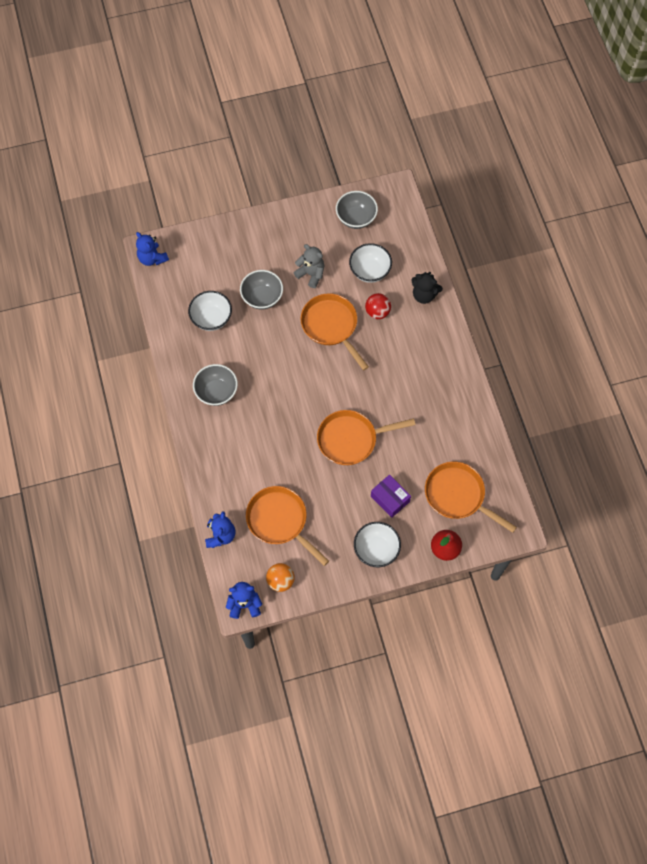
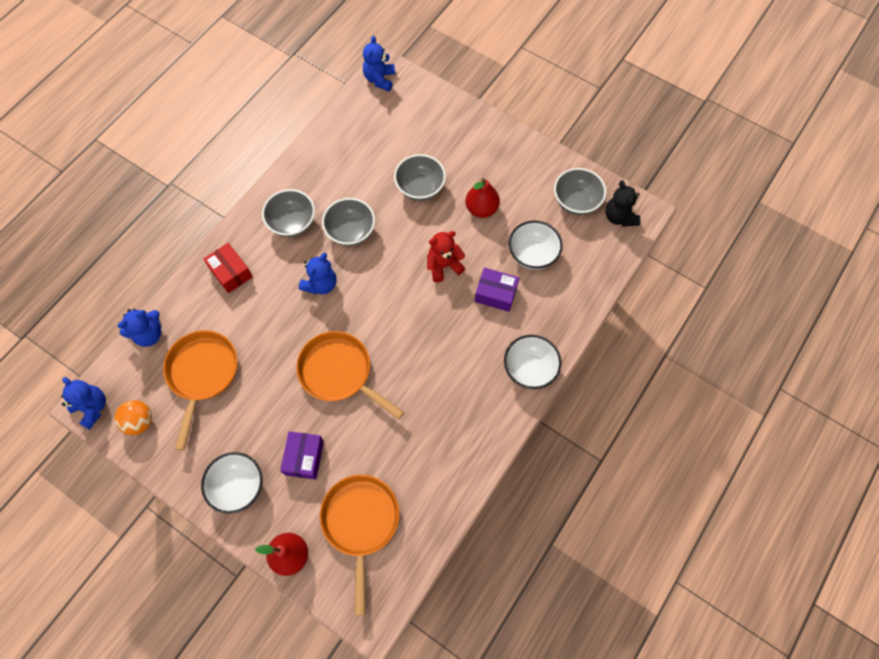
camera: 50 degrees right, 0 degrees up
white bowl [188,291,232,331] -> white bowl moved to [504,335,561,389]
grey teddy bear [293,244,325,288] -> red pear [465,178,500,218]
orange pan [301,293,369,371] -> red teddy bear [427,231,466,282]
red ball [365,293,391,319] -> purple box [475,268,519,312]
black teddy bear [411,272,443,304] -> black teddy bear moved to [605,180,641,226]
none -> red box [203,243,253,293]
none -> blue teddy bear [299,253,337,294]
none -> grey bowl [322,198,375,246]

